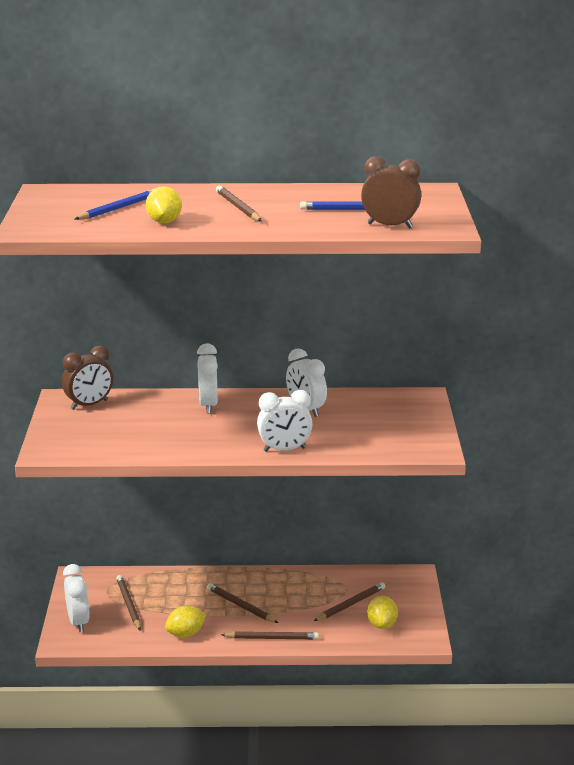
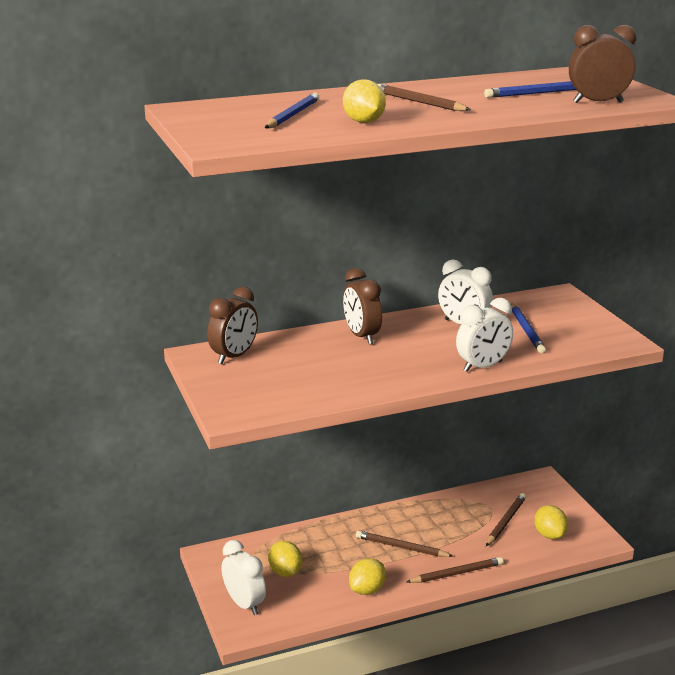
camera: 20 degrees left, 0 degrees up
brown pencil [116,575,141,630] -> yellow lemon [268,541,302,577]
white clock [197,343,218,414] -> brown clock [343,268,382,344]
none -> blue pencil [511,303,546,353]

